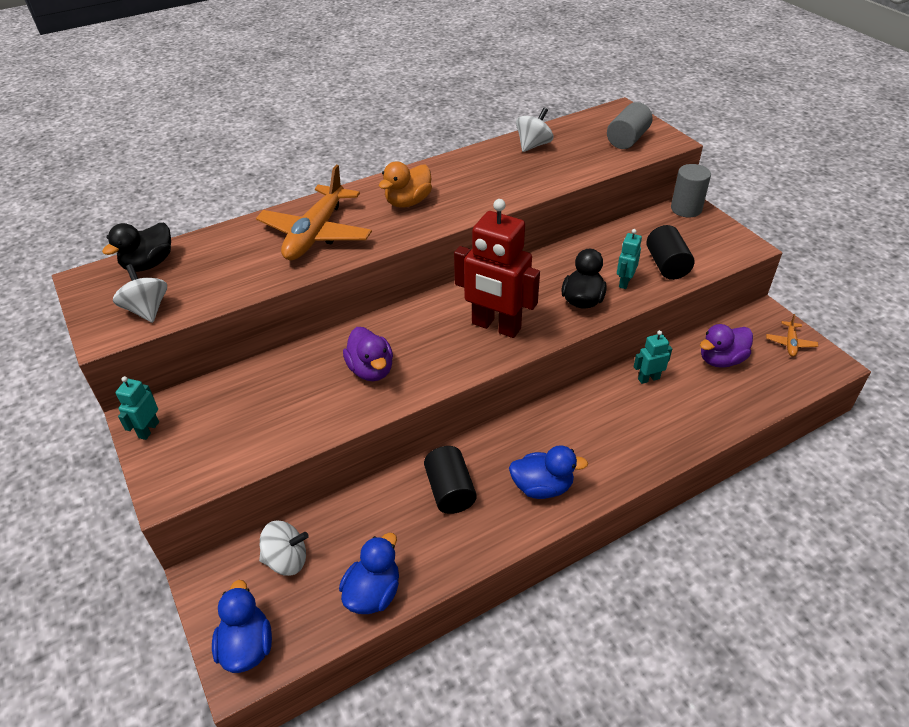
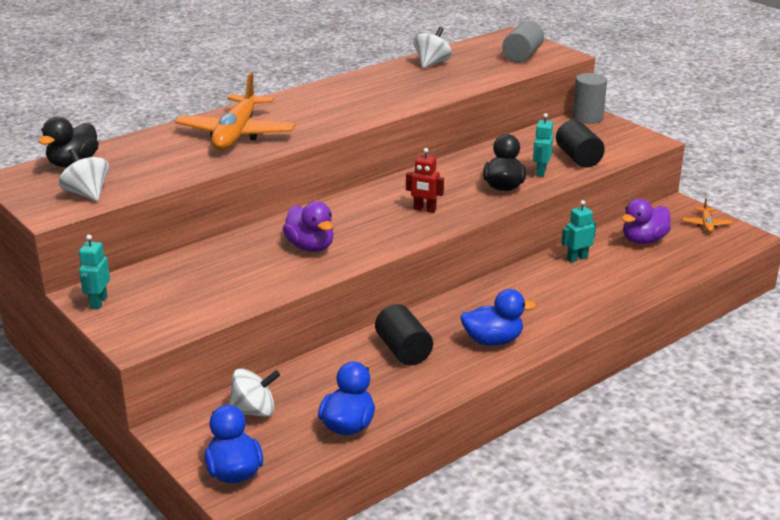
camera: 10 degrees left, 15 degrees down
orange duck [379,161,432,208] -> none
red robot [454,199,540,338] -> red robot [406,148,444,213], size x0.46

